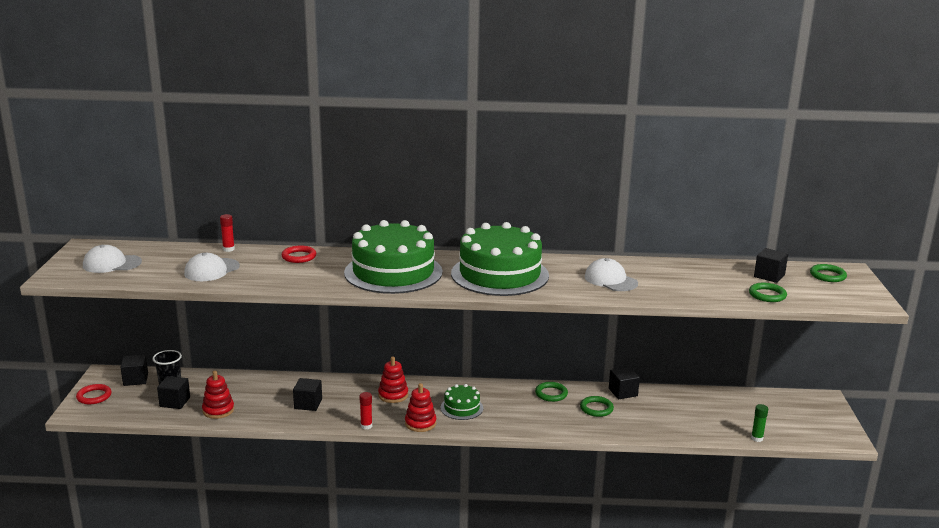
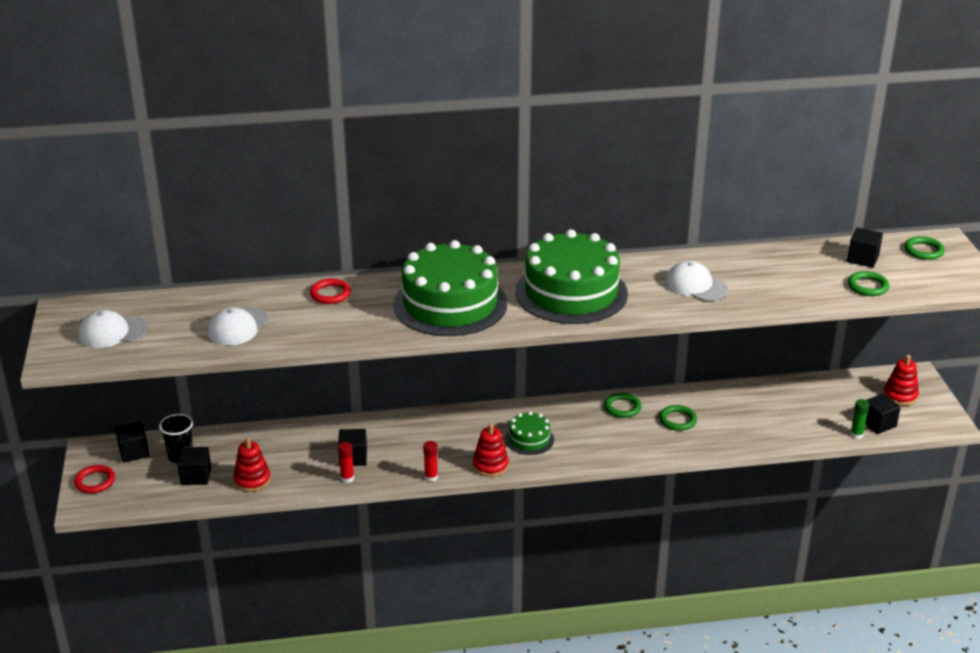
camera: 10 degrees left, 10 degrees up
red glue stick [220,214,235,252] -> red glue stick moved to [338,442,354,483]
red stacking toy [378,356,408,403] -> red stacking toy moved to [883,355,919,406]
black cube [609,367,640,399] -> black cube moved to [865,393,901,434]

